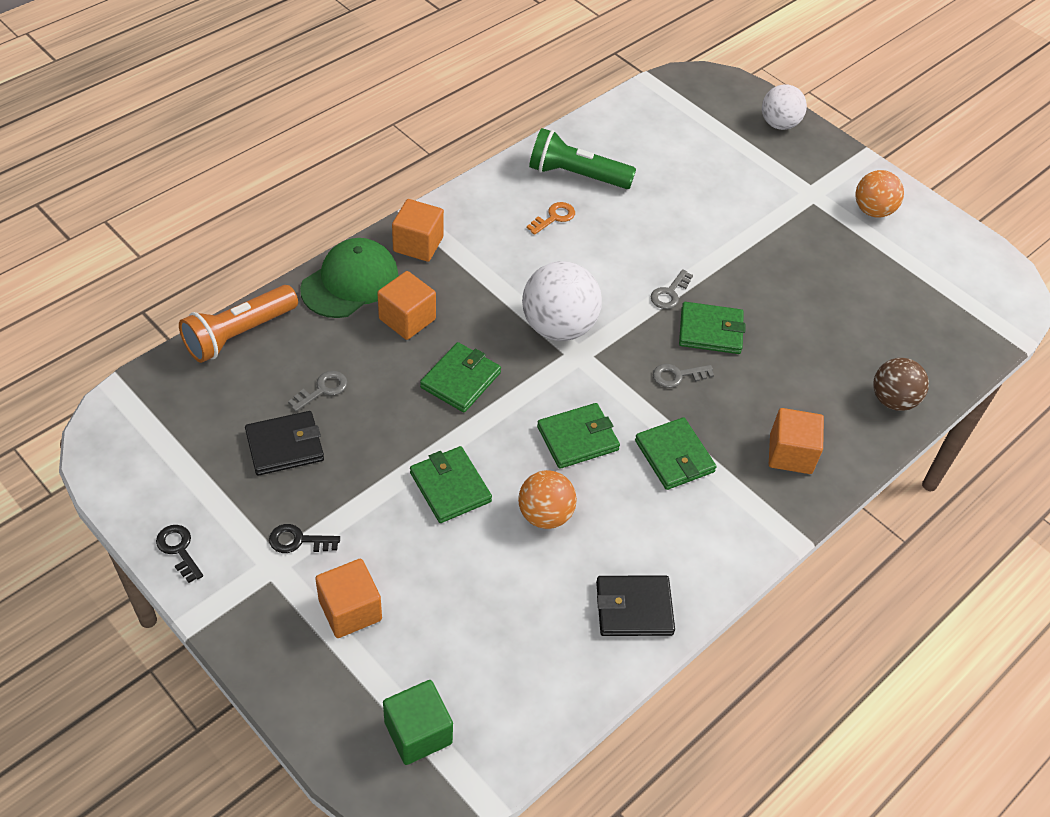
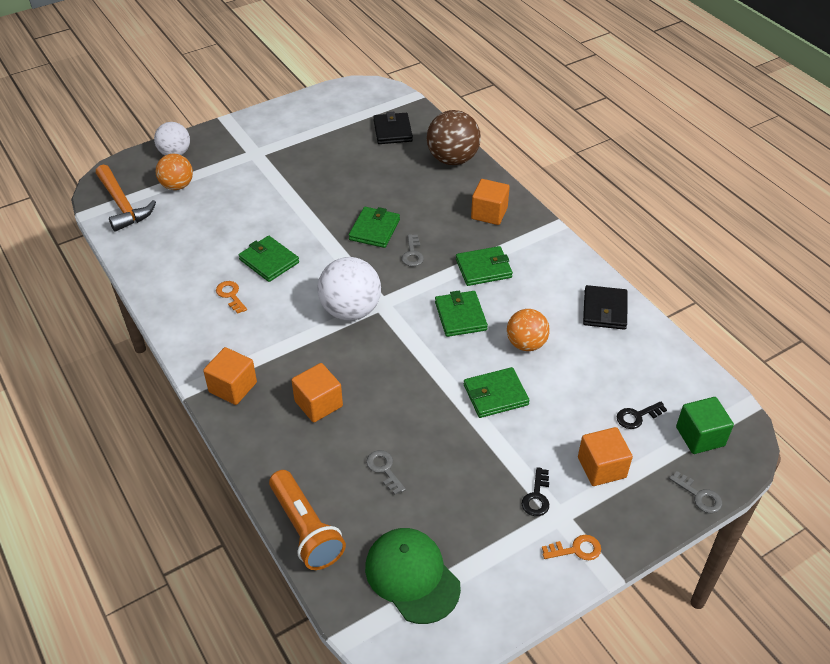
camera: 75 degrees left, 5 degrees down
black key [156,525,203,583] -> black key moved to [617,401,667,429]
black wallet [245,411,324,476] -> black wallet moved to [373,112,413,144]
green cap [300,238,399,318] -> green cap moved to [365,528,461,624]
green wallet [420,342,501,413] -> green wallet moved to [239,236,299,282]
green flashlight [529,128,636,189] -> none
grey key [651,269,693,309] -> grey key moved to [669,471,722,513]
orange ball [855,170,904,218] -> orange ball moved to [156,154,193,190]
brown ball [873,358,929,411] -> brown ball [427,110,481,165], size x1.53
none -> orange hammer [96,165,156,232]
none -> orange key [542,535,601,560]

